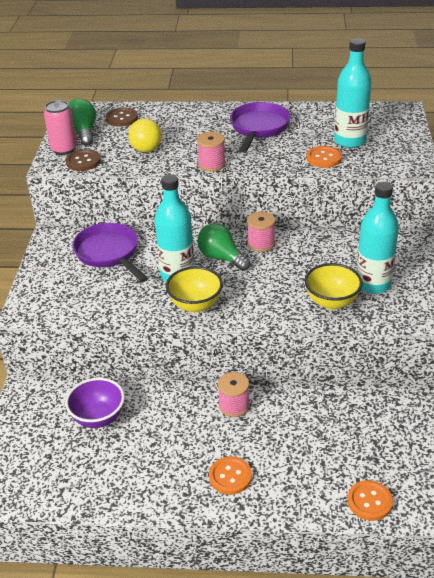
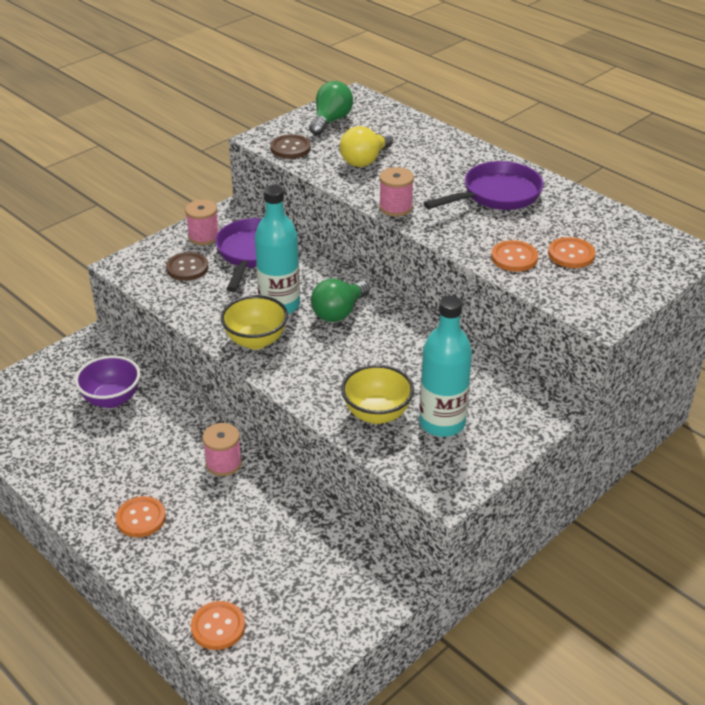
camera: 40 degrees right, 0 degrees up
pink can [44,100,77,155] -> none
brown button [106,108,138,127] -> brown button moved to [166,252,209,281]
green light bulb [197,223,250,271] -> green light bulb turned 135 degrees counterclockwise [311,279,370,322]
pink spool [247,211,275,252] -> pink spool moved to [185,200,219,245]
turquoise bottle [334,38,372,148] -> orange button [548,237,595,268]

